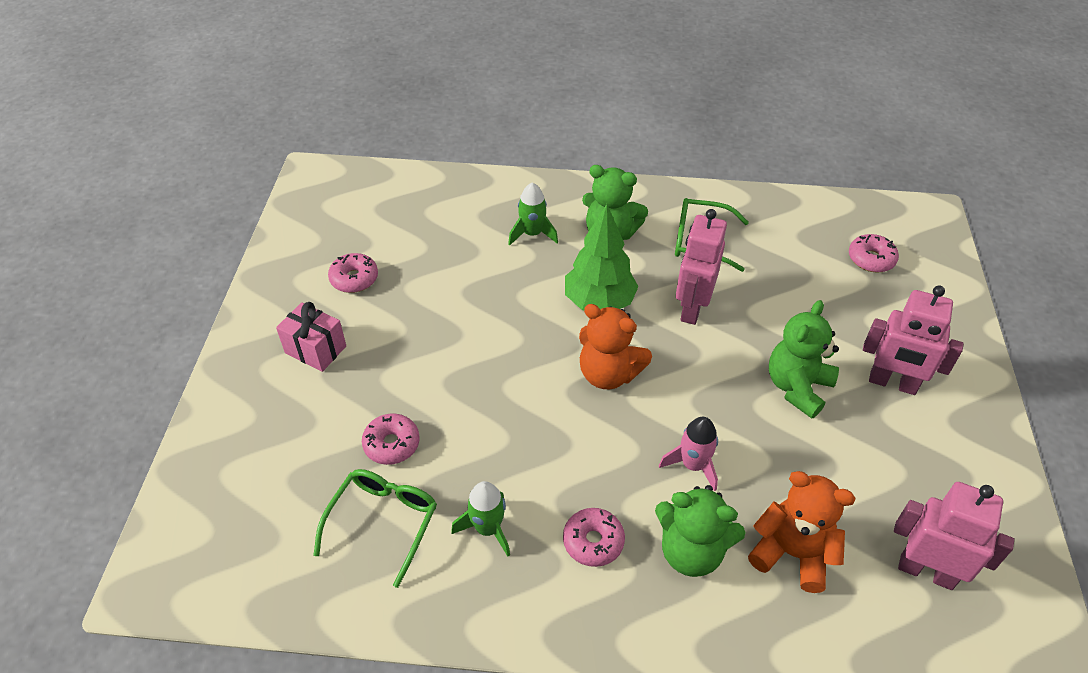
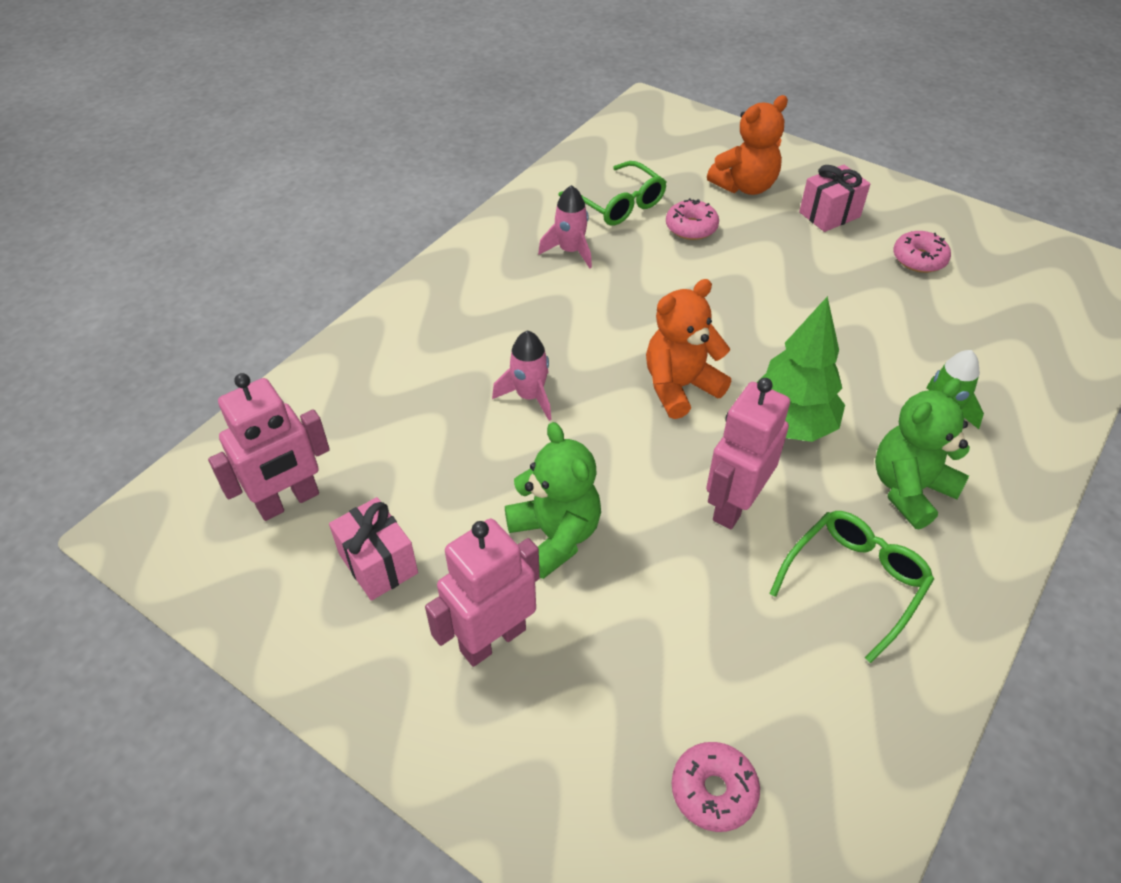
camera: 120 degrees right, 0 degrees up
green rocket [451,481,510,556] -> pink rocket [538,185,592,268]
pink donut [563,508,625,567] -> none
green teddy bear [655,485,746,577] -> none
pink robot [676,209,727,325] -> pink robot turned 105 degrees counterclockwise [706,378,790,529]
orange teddy bear [748,471,856,593] -> orange teddy bear moved to [707,95,788,195]
none -> pink gift [329,497,418,601]

